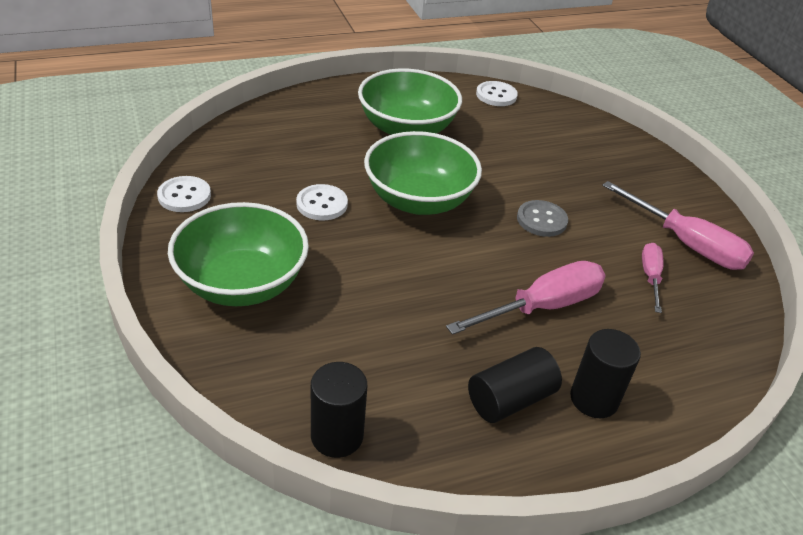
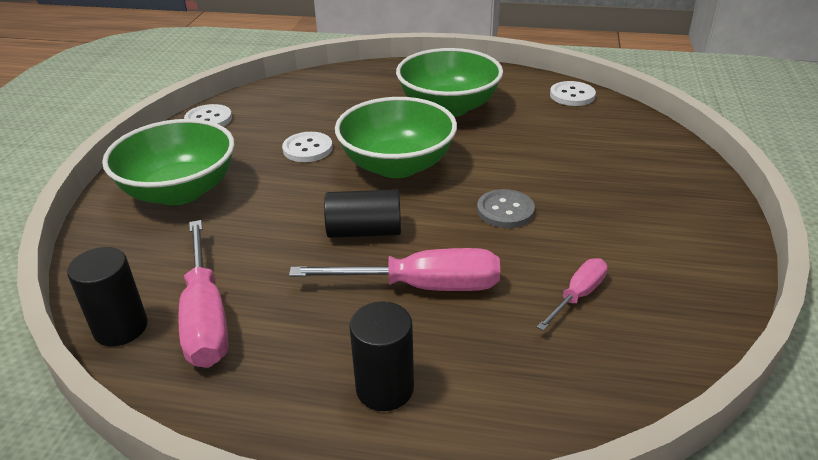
camera: 35 degrees right, 5 degrees down
black cylinder [468,347,562,423] -> black cylinder moved to [324,189,401,238]
pink screwdriver [602,181,754,270] -> pink screwdriver moved to [178,220,228,368]

